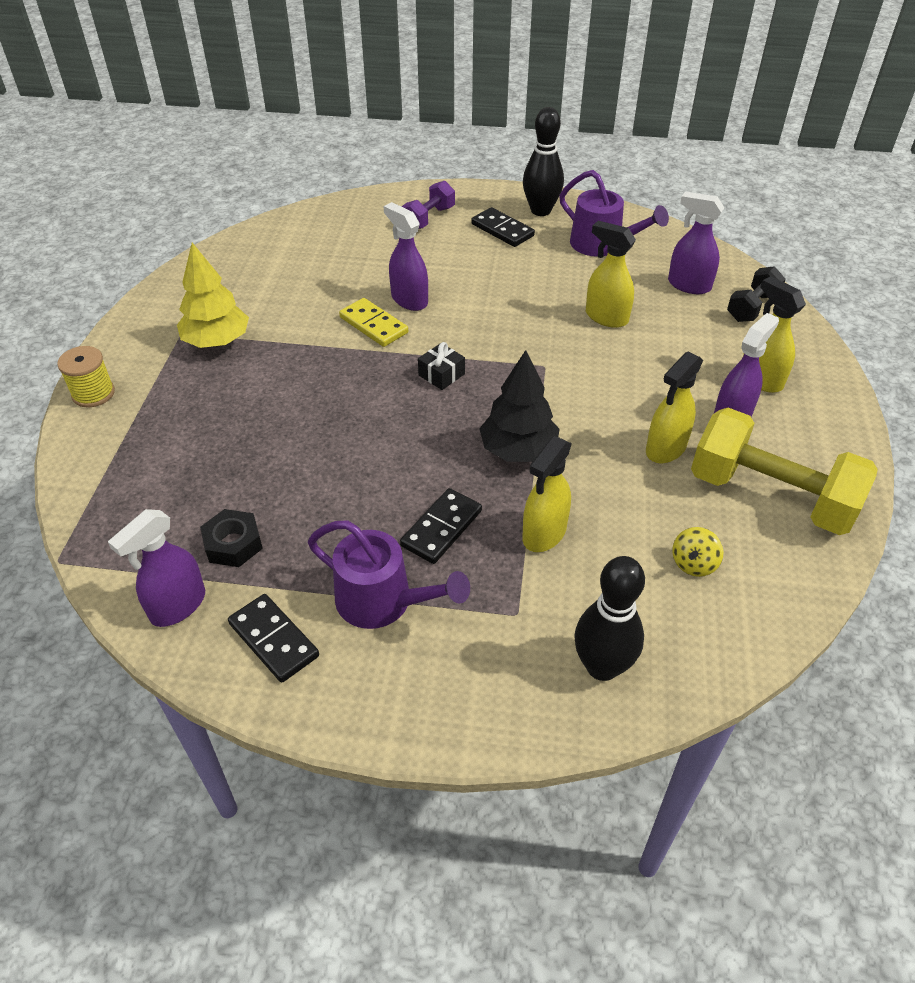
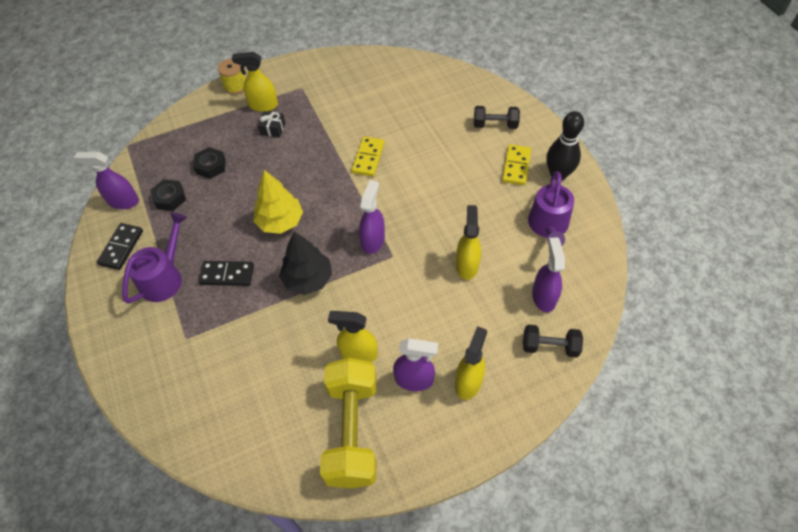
camera: 60 degrees right, 10 degrees up
yellow tree [177,243,249,348] -> yellow tree moved to [253,170,303,234]
purple watering can [308,521,470,629] -> purple watering can turned 150 degrees counterclockwise [122,212,187,304]
purple spray bottle [384,202,428,311] -> purple spray bottle moved to [359,180,385,254]
purple dumbbell [402,181,455,229] -> black dumbbell [474,106,520,129]
black gift [418,342,465,390] -> black gift moved to [258,111,285,138]
black domino [471,207,535,247] -> yellow domino [502,145,531,185]
yellow spray bottle [522,436,572,552] -> yellow spray bottle moved to [232,52,278,112]
black bowling pin [574,556,645,681] -> none
yellow spinning top [672,527,723,577] -> none
none -> black nut [193,147,226,179]

